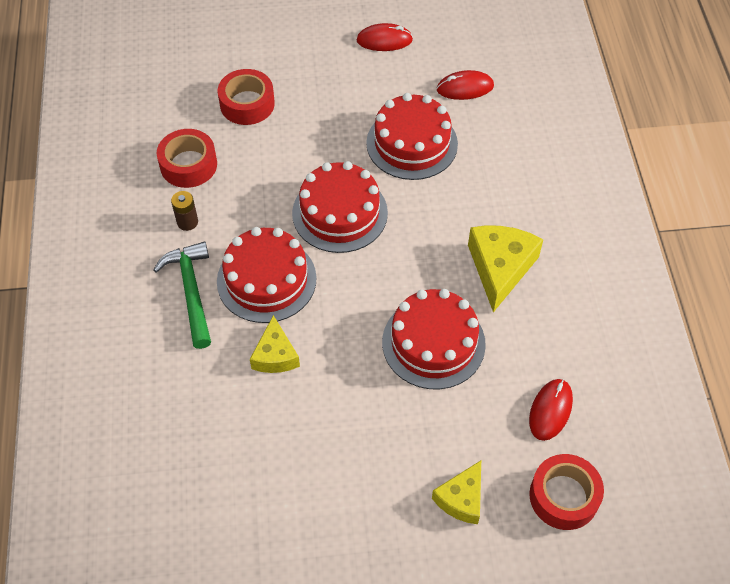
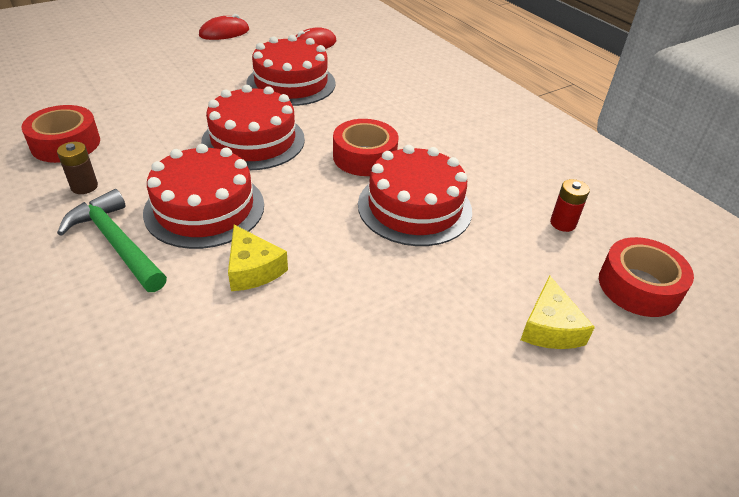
camera: 30 degrees left, 15 degrees down
red tape [218,69,275,125] -> red tape moved to [333,119,398,176]
yellow cheese [468,225,543,312] -> none
red mouse [529,379,573,441] -> red battery [550,179,590,232]

